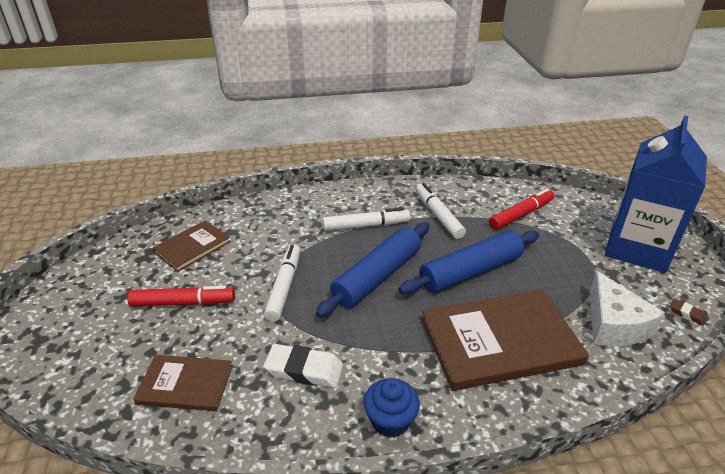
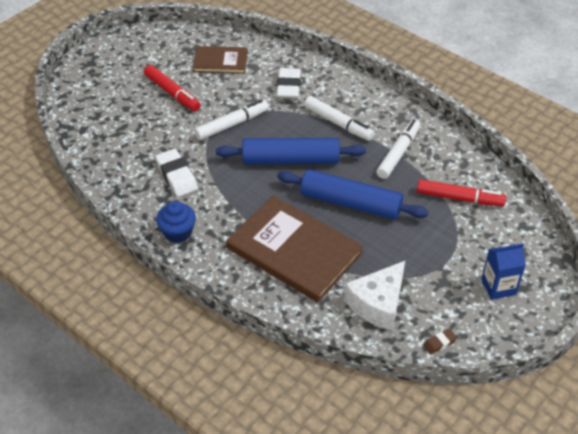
camera: 50 degrees right, 10 degrees up
brown book [133,355,233,411] -> none
blue carton [605,115,707,273] -> blue carton [481,243,526,300], size x0.46
brown eraser [670,299,707,326] -> brown eraser turned 60 degrees clockwise [423,329,457,354]
none -> white eraser [276,68,301,98]

